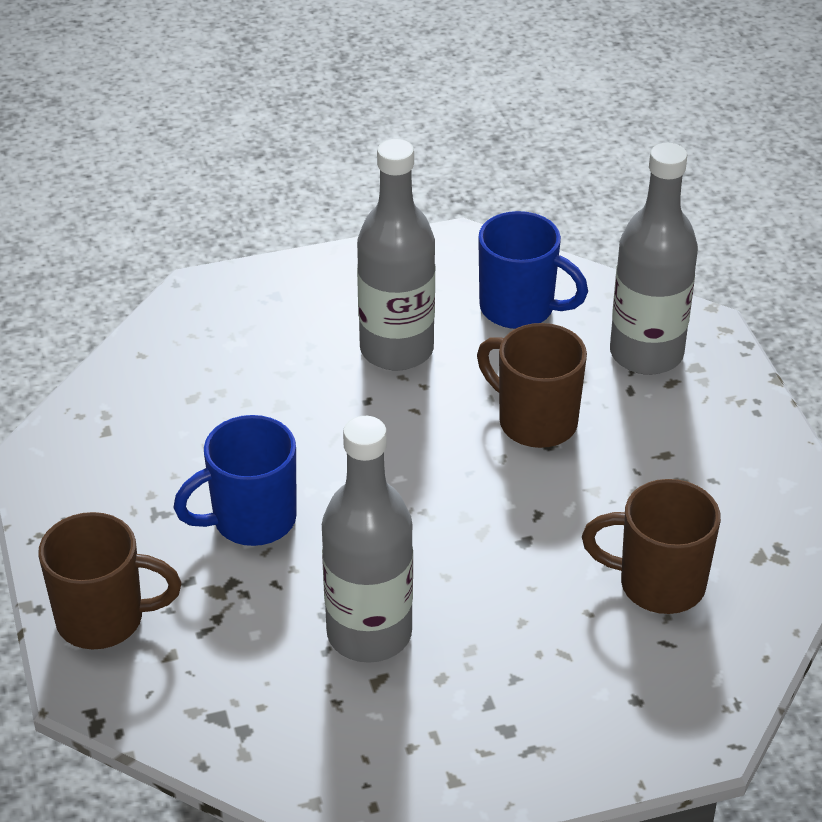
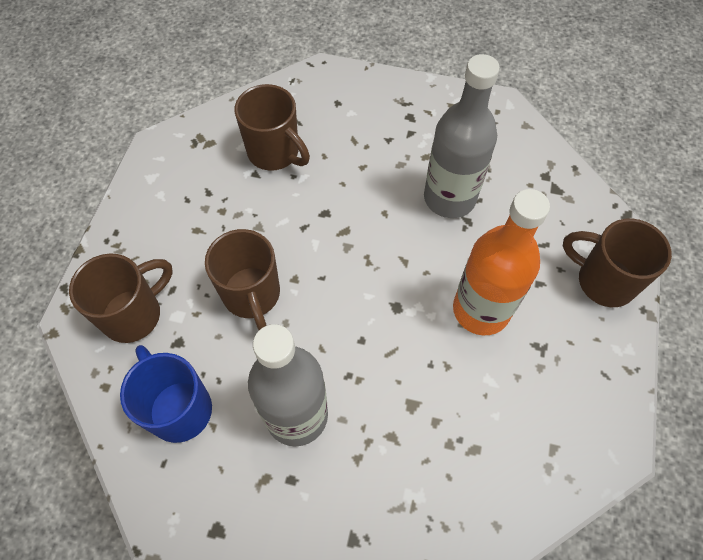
camera: 150 degrees left, 20 degrees up
blue mug [173,415,297,546] -> orange bottle [453,189,550,335]
grey bottle [610,143,698,375] -> brown mug [69,253,173,343]

